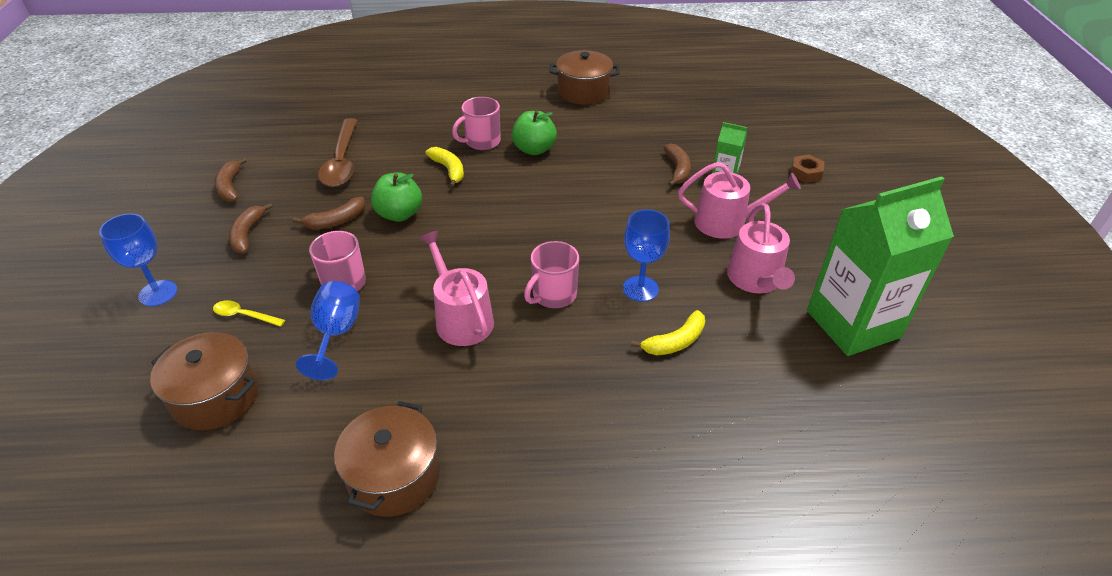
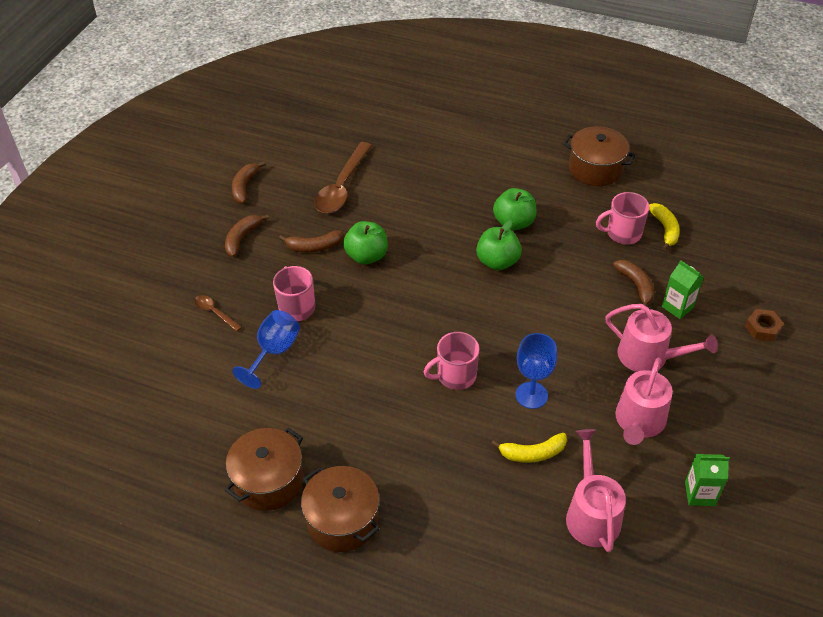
camera: 25 degrees right, 5 degrees up
blue goblet [99,213,177,306] -> none
brown pot [150,332,258,431] -> brown pot moved to [301,466,379,552]
yellow spoon [213,300,285,327] -> brown spoon [194,295,242,332]
pink watering can [419,231,494,346] -> pink watering can moved to [566,429,626,552]
yellow banana [425,147,464,188] -> yellow banana moved to [649,203,680,251]
pink mug [452,97,501,150] -> pink mug moved to [596,192,649,244]
brown banana [663,143,691,187] -> brown banana turned 45 degrees counterclockwise [613,260,654,306]
green carton [807,176,954,356] -> green carton [685,454,730,506], size x0.43
none -> green apple [476,220,522,270]

